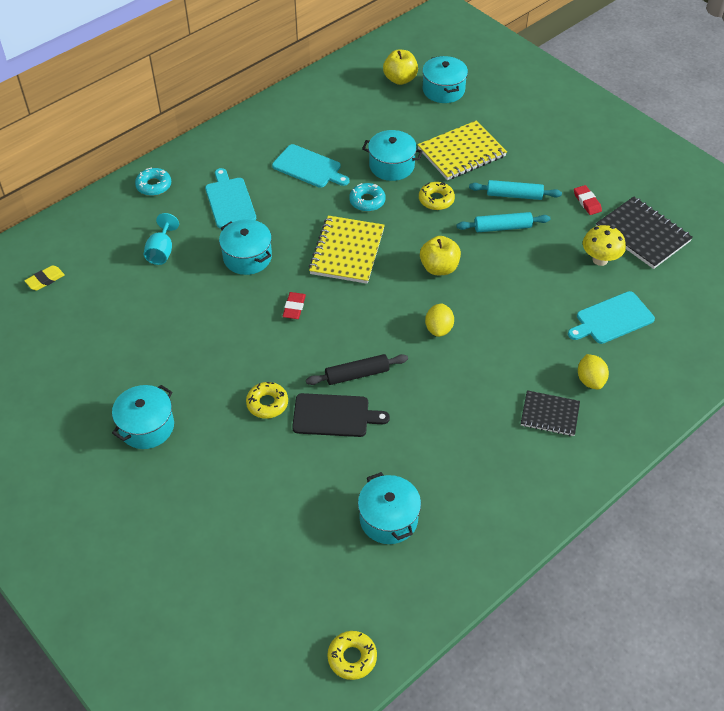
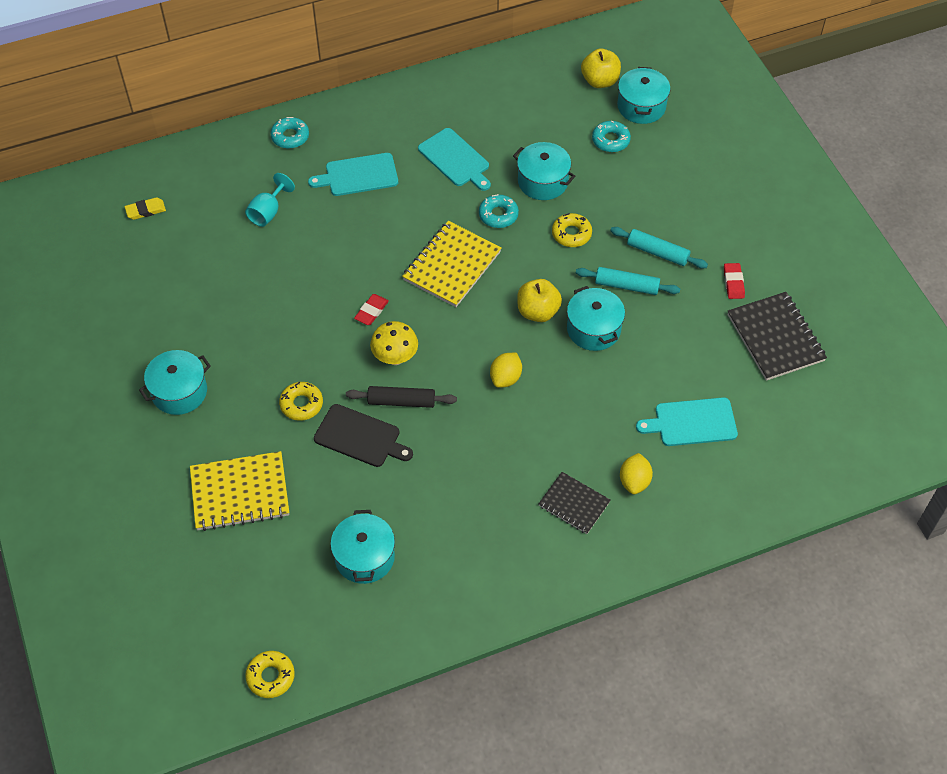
camera: 20 degrees right, 5 degrees up
turquoise cutting board [205,168,256,228] -> turquoise cutting board turned 105 degrees counterclockwise [308,153,398,196]
turquoise pot [219,219,272,275] -> turquoise pot moved to [567,286,625,351]
yellow notebook [418,121,507,180] -> yellow notebook moved to [190,451,289,531]
yellow mushroom [583,225,626,266] -> yellow mushroom moved to [370,321,418,365]
none -> turquoise donut [592,121,631,152]

